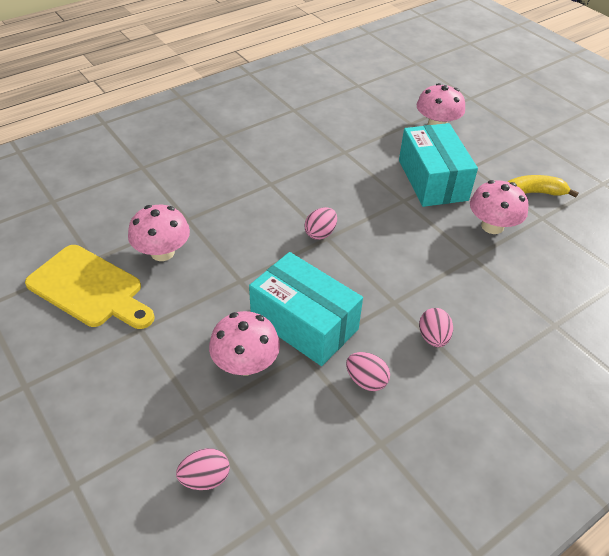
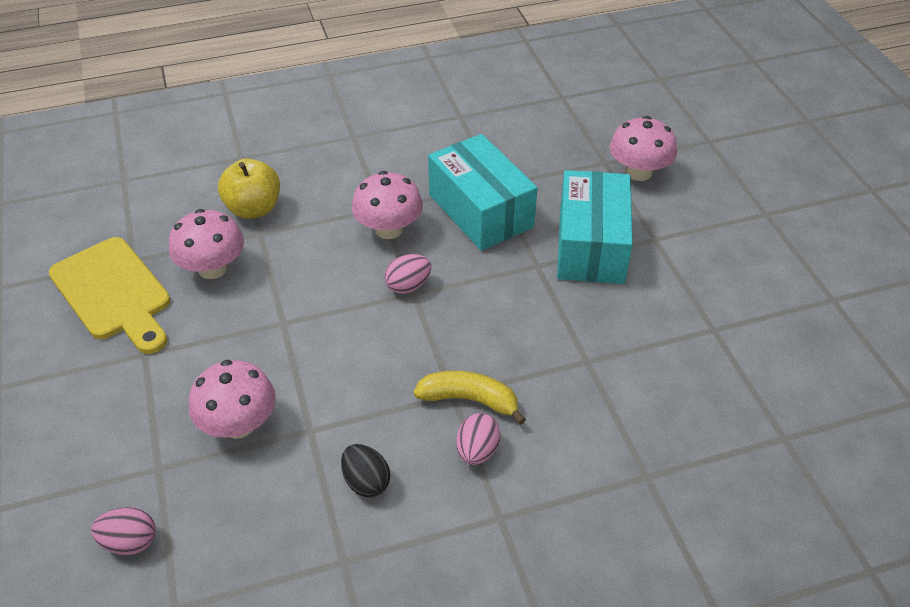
camera: 20 degrees right, 0 degrees up
turquoise box [249,252,363,366] -> turquoise box moved to [428,134,537,251]
pink egg [346,352,390,391] -> black egg [341,444,390,497]
pink mushroom [470,180,529,234] -> pink mushroom moved to [352,171,423,239]
yellow banana [507,175,579,198] -> yellow banana moved to [414,371,526,425]
none -> yellow apple [218,159,280,219]

